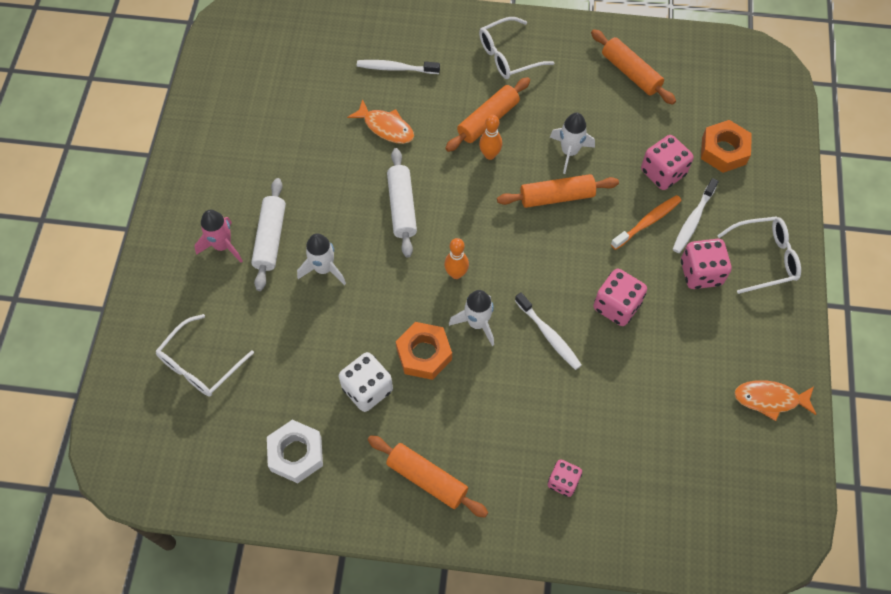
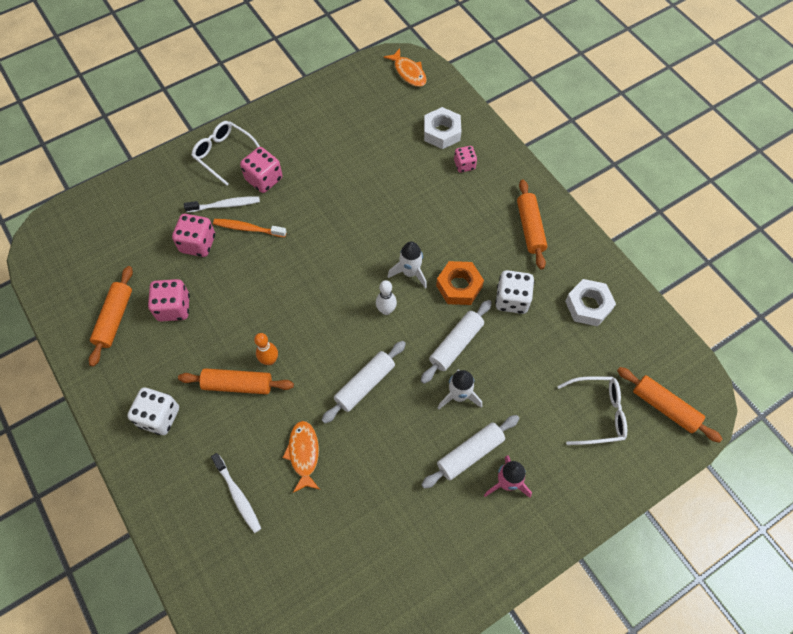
camera: 130 degrees left, 0 degrees up
orange bowling pin [444,238,469,279] -> white bowling pin [376,280,397,315]
white glasses [479,17,555,79] -> white dice [127,388,179,435]
orange rolling pin [497,174,619,208] -> orange rolling pin moved to [617,367,722,443]
white toothbrush [515,292,582,370] -> none
white rocket [550,113,595,174] -> none
pink dice [593,269,647,326] -> pink dice moved to [148,279,190,321]
orange nut [701,120,752,173] -> none
orange fish [734,380,816,421] -> orange fish moved to [384,48,427,87]
none -> white rolling pin [421,300,492,384]
none -> white nut [424,107,462,149]

